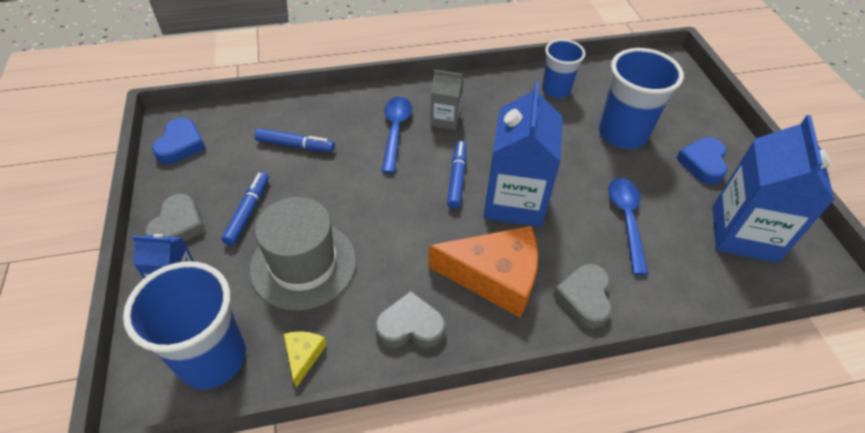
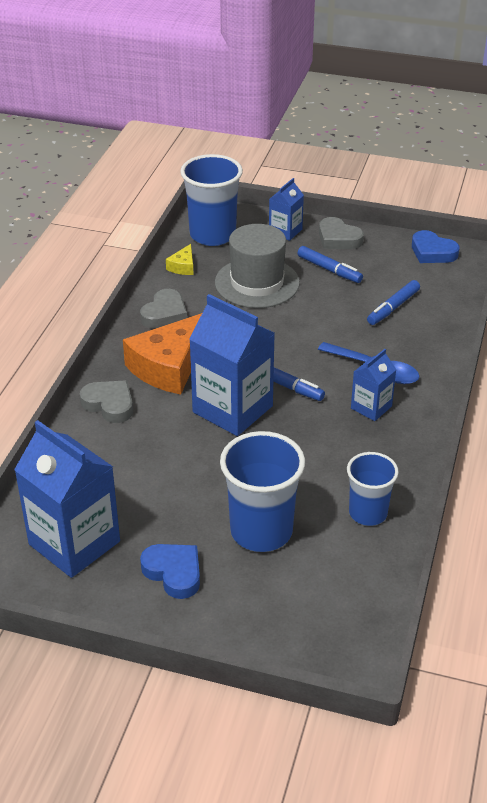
camera: 120 degrees right, 10 degrees down
yellow cheese [284,331,327,388] -> yellow cheese turned 75 degrees clockwise [166,244,194,275]
grey carton [430,70,464,130] -> blue carton [351,349,396,421]
blue spoon [608,178,648,275] -> none

